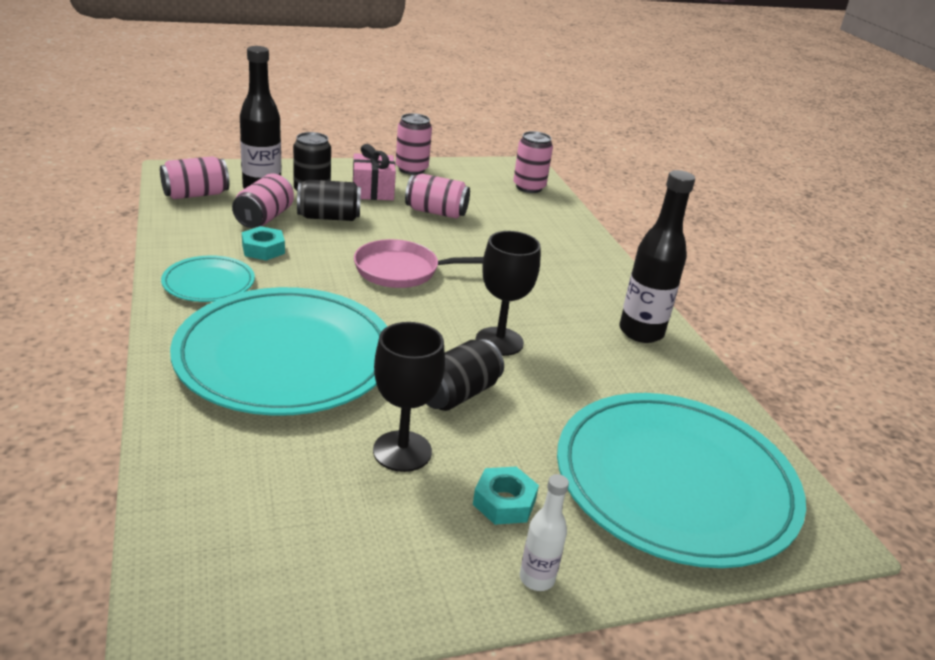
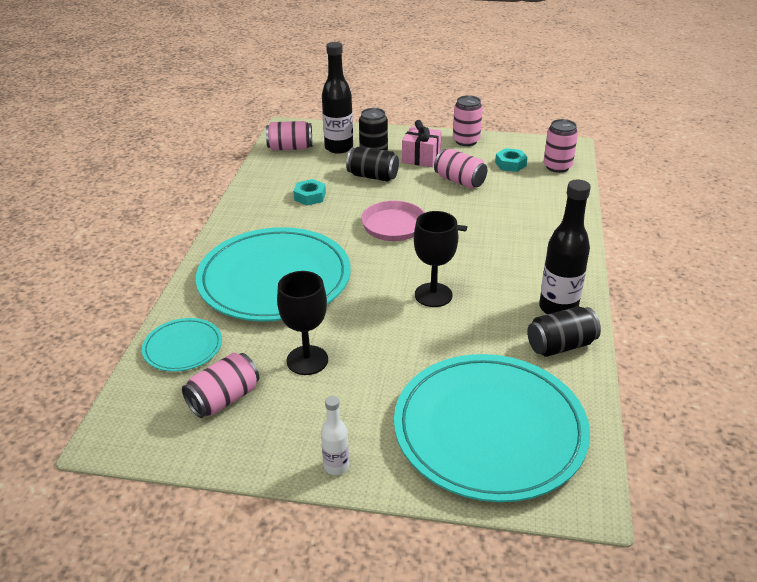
camera: 30 degrees right, 5 degrees up
turquoise plate [161,255,255,302] -> turquoise plate moved to [142,318,222,372]
pink can [232,173,294,228] -> pink can moved to [182,353,259,418]
black can [426,339,504,411] -> black can moved to [527,307,601,357]
turquoise nut [473,467,539,525] -> turquoise nut moved to [495,148,528,172]

